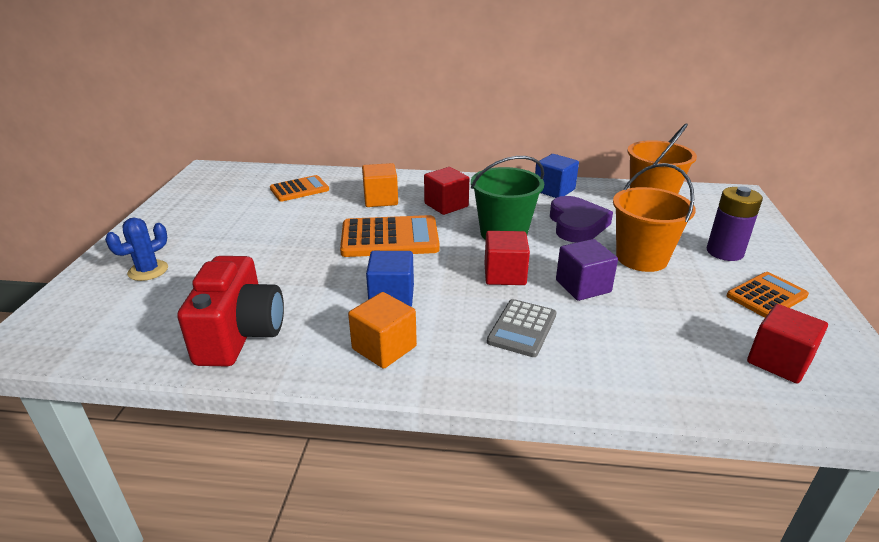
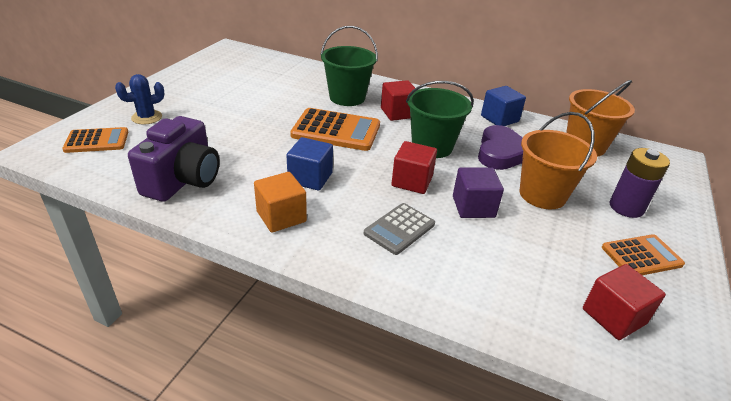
camera: 15 degrees right, 5 degrees up
red camera [177,256,284,366] -> purple camera [128,116,220,202]
orange calculator [270,175,329,202] -> orange calculator moved to [62,127,128,153]
orange cube [362,163,398,207] -> green bucket [320,26,378,106]

